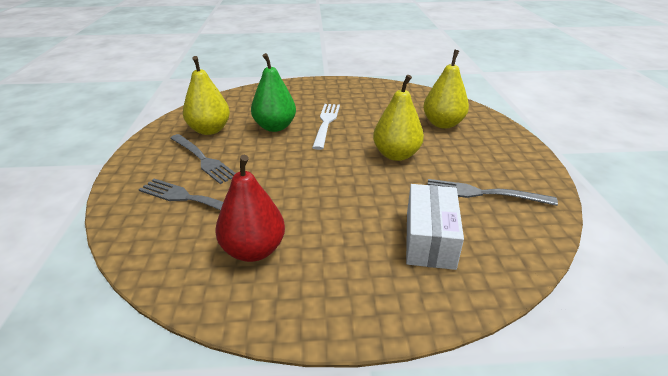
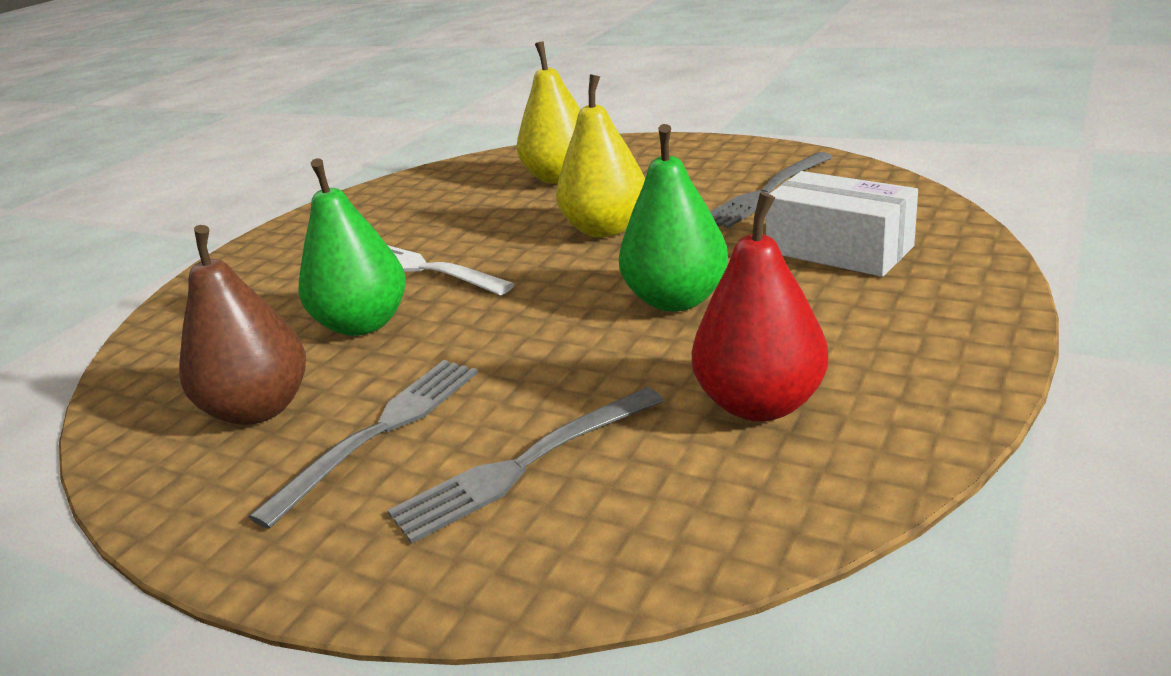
camera: 55 degrees left, 5 degrees down
grey fork [170,134,236,184] -> grey fork turned 45 degrees counterclockwise [249,360,478,529]
yellow pear [183,56,230,135] -> brown pear [179,225,306,425]
none -> green pear [619,124,728,312]

